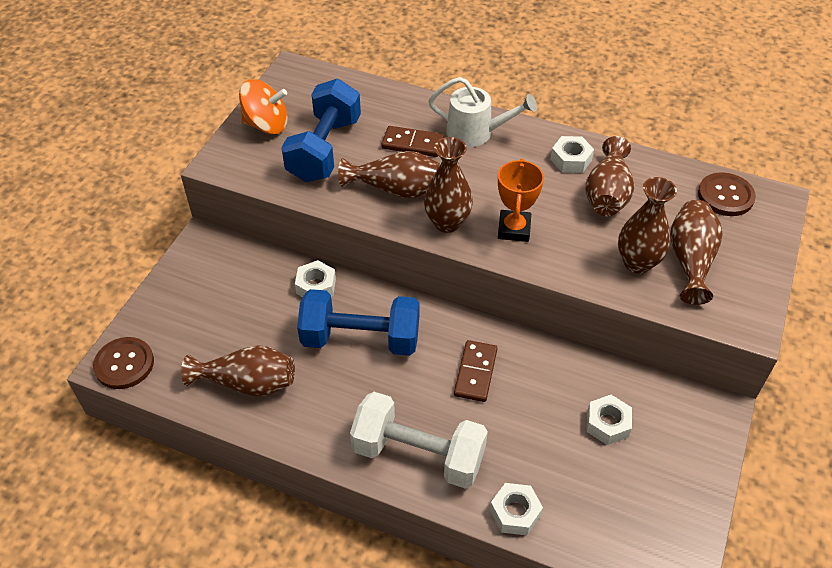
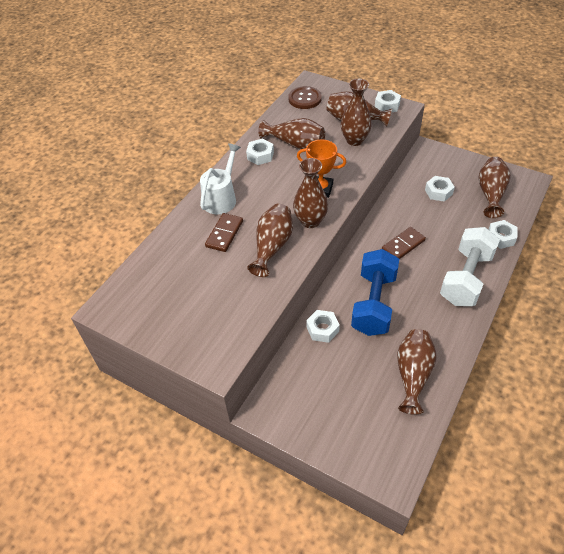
camera: 80 degrees left, 0 degrees up
brown button [93,337,154,389] -> none
orange spinning top [239,79,288,134] -> none
blue dumbbell [281,79,361,182] -> none
brown domino [454,340,497,402] -> brown domino turned 60 degrees counterclockwise [382,227,426,259]
none -> white nut [375,90,401,112]
none -> brown vase [478,157,511,218]

